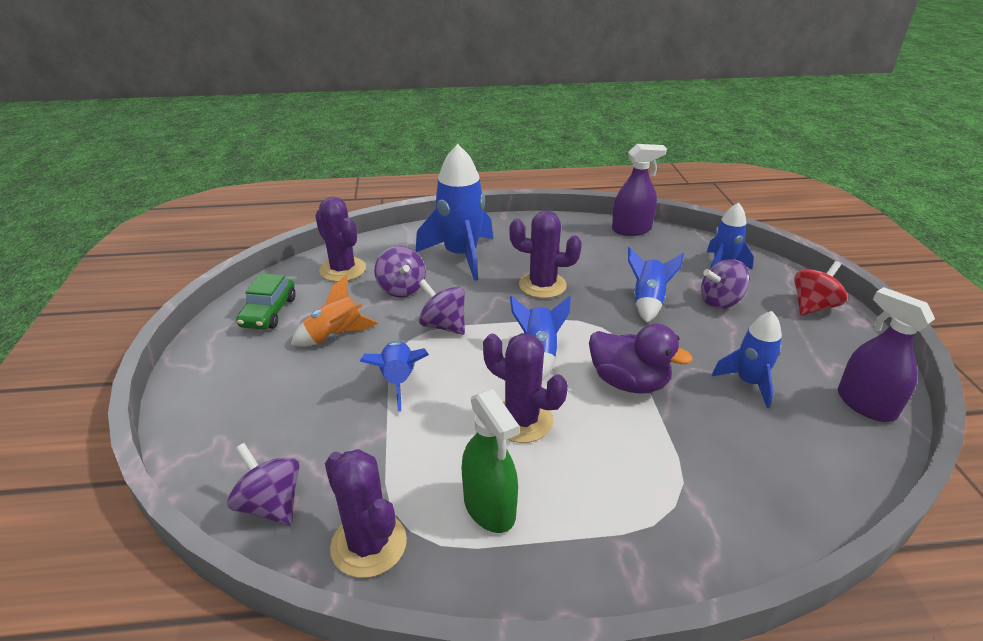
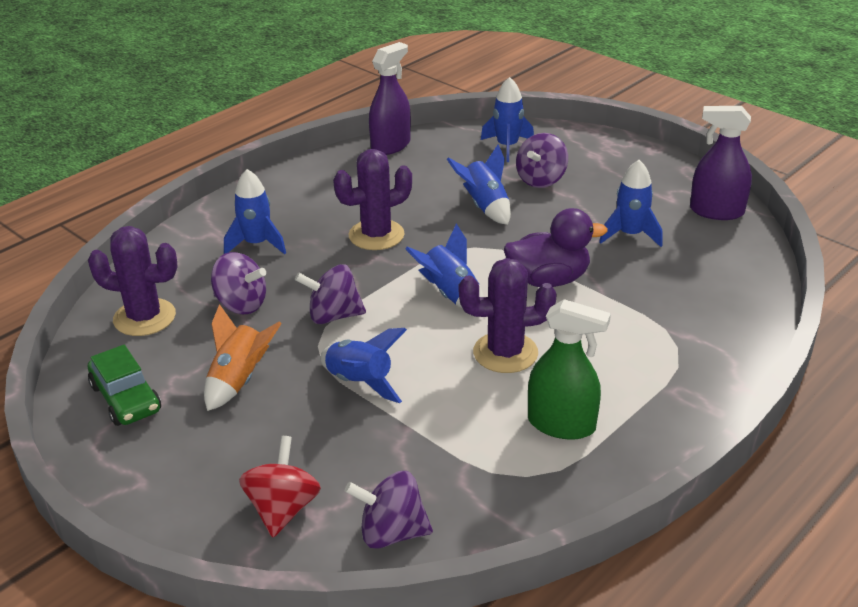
camera: 40 degrees left, 0 degrees up
purple cactus [325,449,407,578] -> none
blue rocket [415,144,493,281] -> blue rocket [224,169,286,254], size x0.59
red spinning top [794,261,847,316] -> red spinning top moved to [239,436,321,537]

